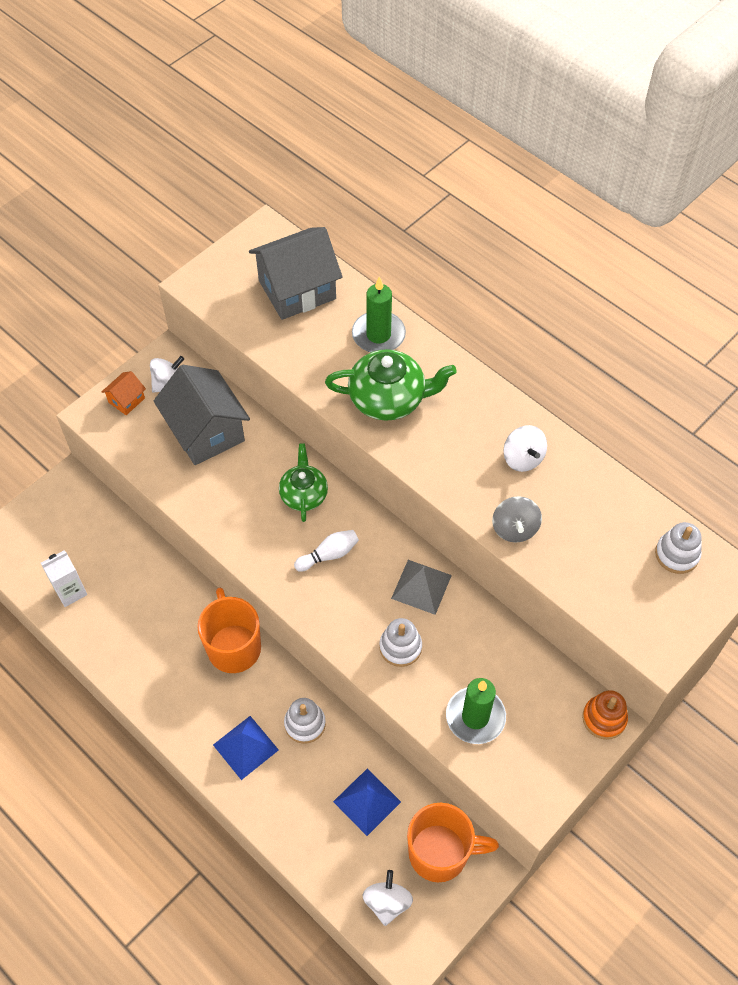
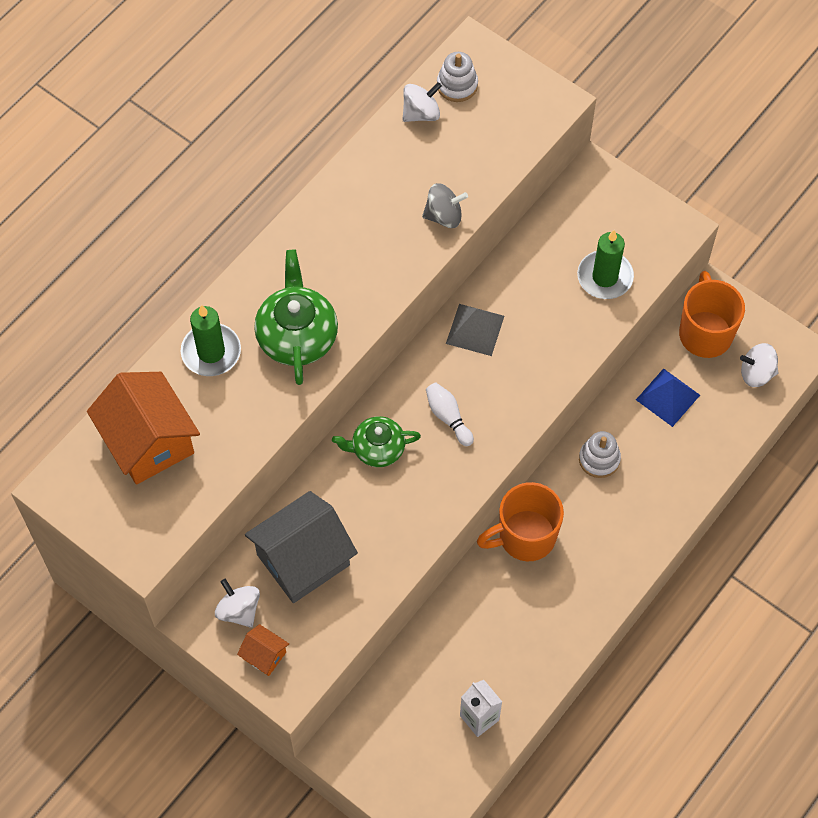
camera: 95 degrees left, 5 degrees up
blue pyramid [213,716,279,780] -> none
grey house [249,227,342,320] -> orange house [87,372,200,485]
white stacking toy [379,618,422,667] -> none
white spinning top [503,425,547,472] -> white spinning top moved to [402,82,442,122]
orange stacking toy [582,690,628,740] -> none

